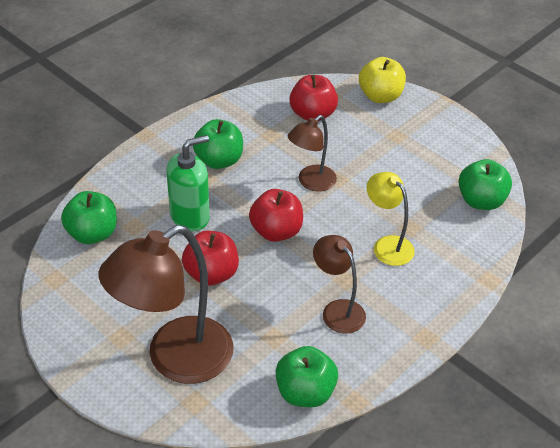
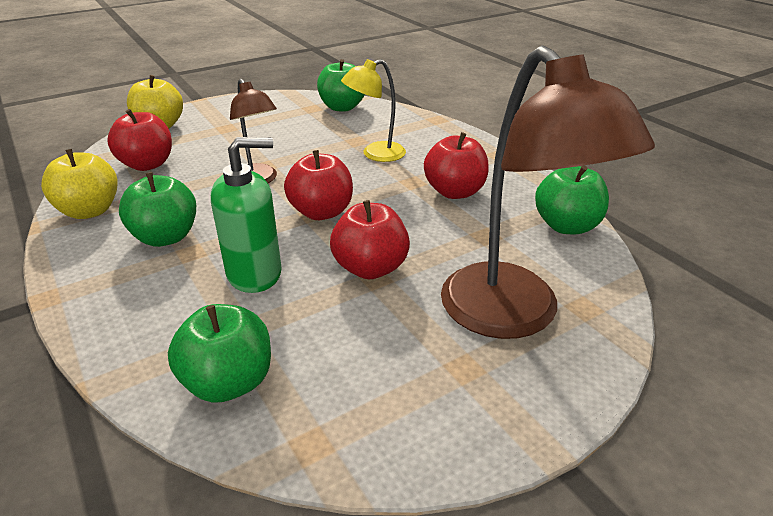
camera: 75 degrees left, 10 degrees down
green soap dispenser [167,135,210,231] -> green soap dispenser turned 90 degrees clockwise [211,137,282,293]
brown lamp [313,235,366,334] -> red apple [424,132,489,199]
none -> yellow apple [41,149,118,219]

